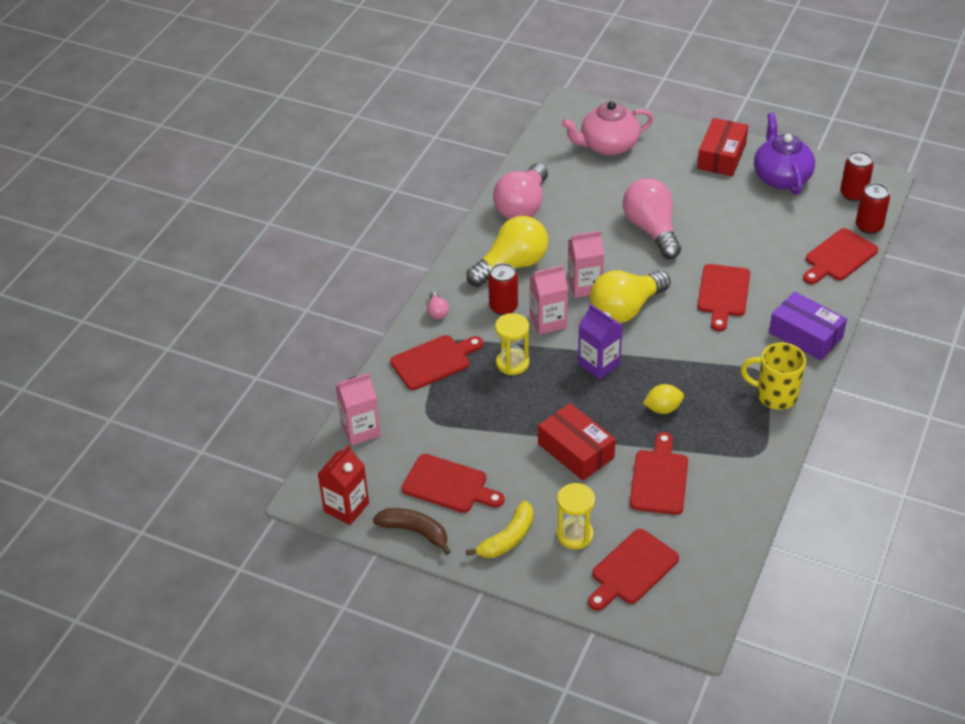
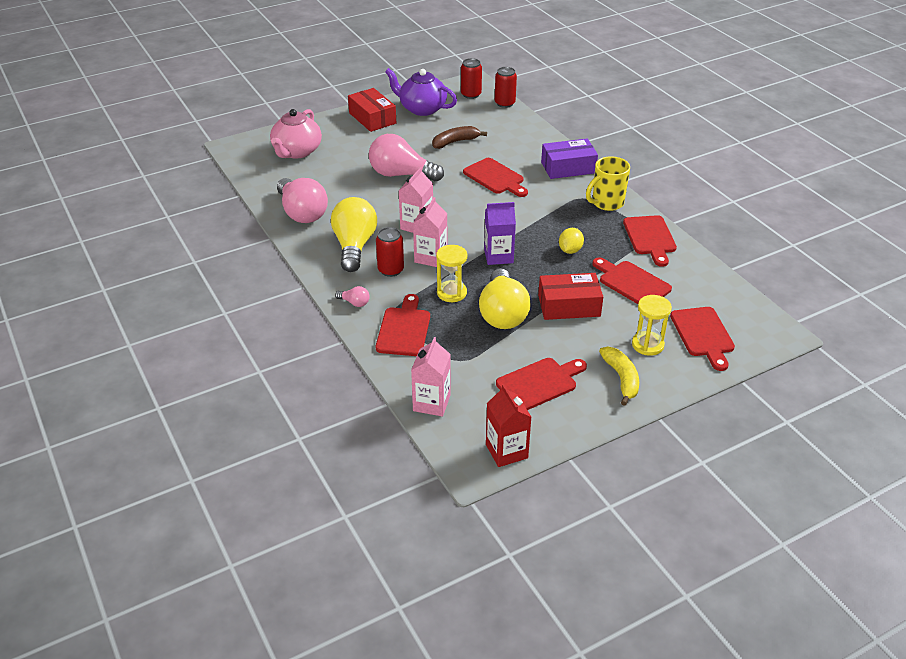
camera: 55 degrees left, 5 degrees down
brown banana [373,508,451,555] -> brown banana moved to [432,126,487,149]
yellow light bulb [590,270,670,323] -> yellow light bulb moved to [479,268,531,329]
red cutting board [803,228,878,284] -> red cutting board moved to [623,215,677,267]

